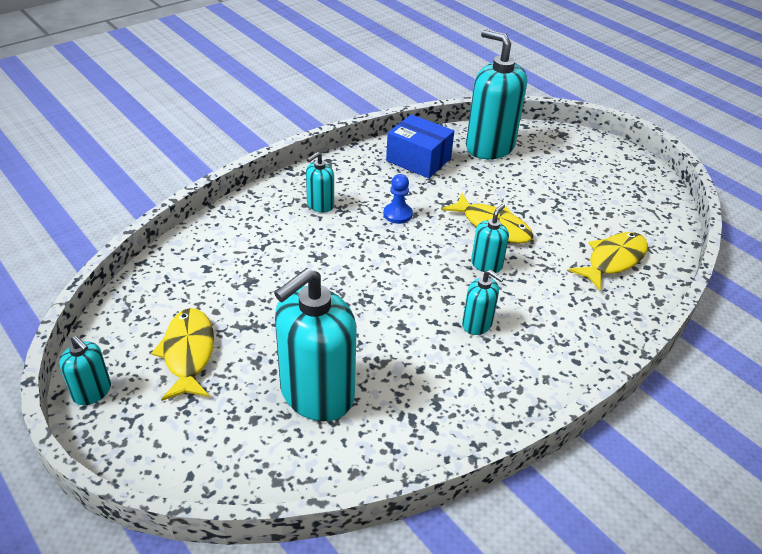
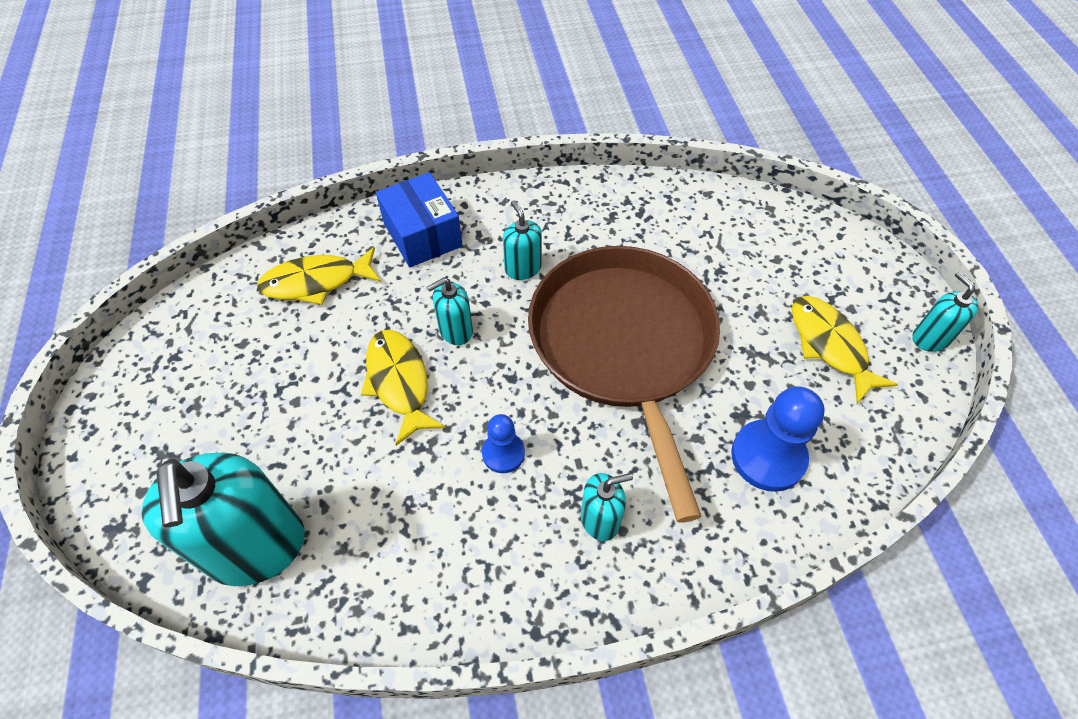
camera: 150 degrees left, 15 degrees up
yellow fish [151,308,214,401] -> yellow fish turned 135 degrees clockwise [792,296,898,404]
turquoise soap dispenser [274,268,357,421] -> none
blue box [386,114,454,178] -> blue box moved to [376,172,463,267]
none -> brown pan [528,246,720,522]
none -> blue pawn [731,386,825,492]

